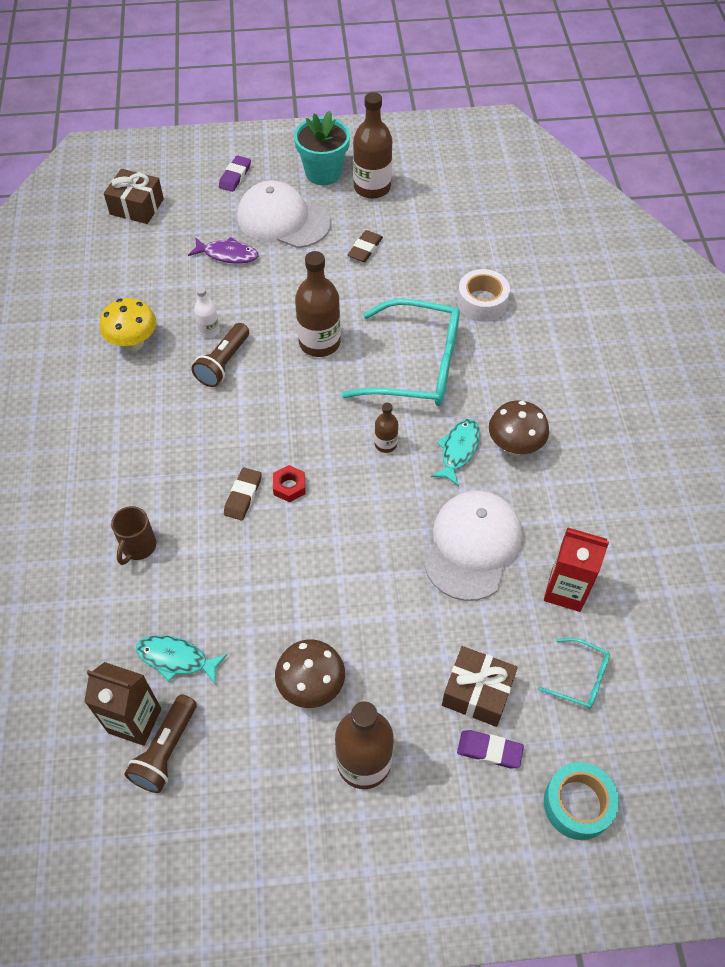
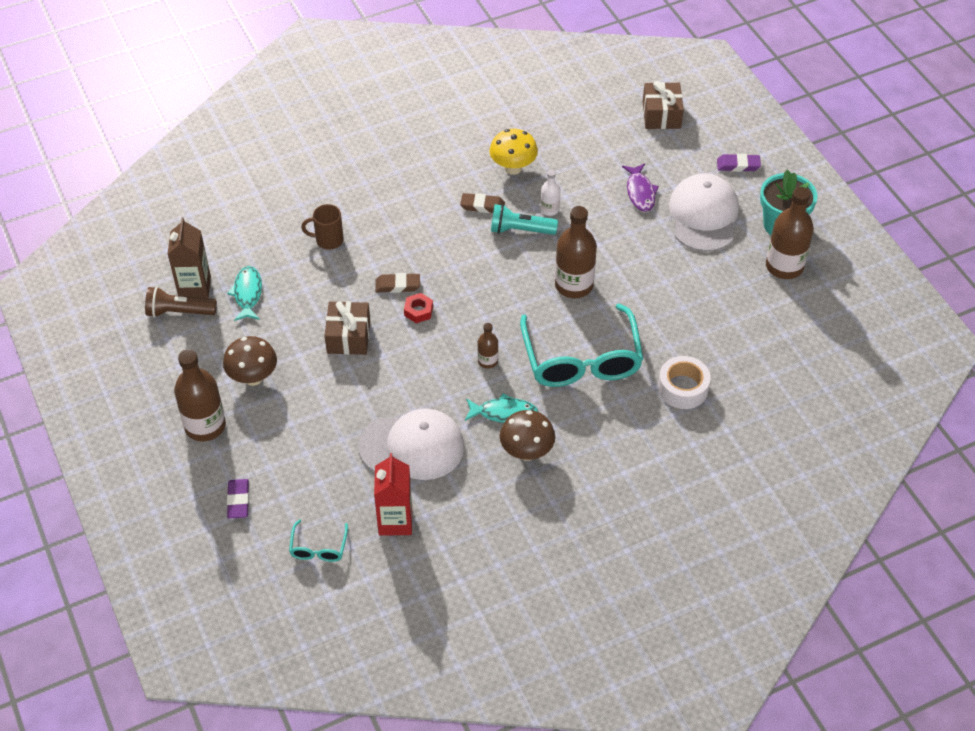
camera: 70 degrees right, 5 degrees down
brown flashlight [192,323,249,387] -> turquoise flashlight [491,204,558,235]
brown eraser [348,230,383,262] -> brown eraser moved to [460,193,505,213]
brown gift [442,646,518,727] -> brown gift moved to [324,301,370,355]
turquoise tape [544,762,619,840] -> none

